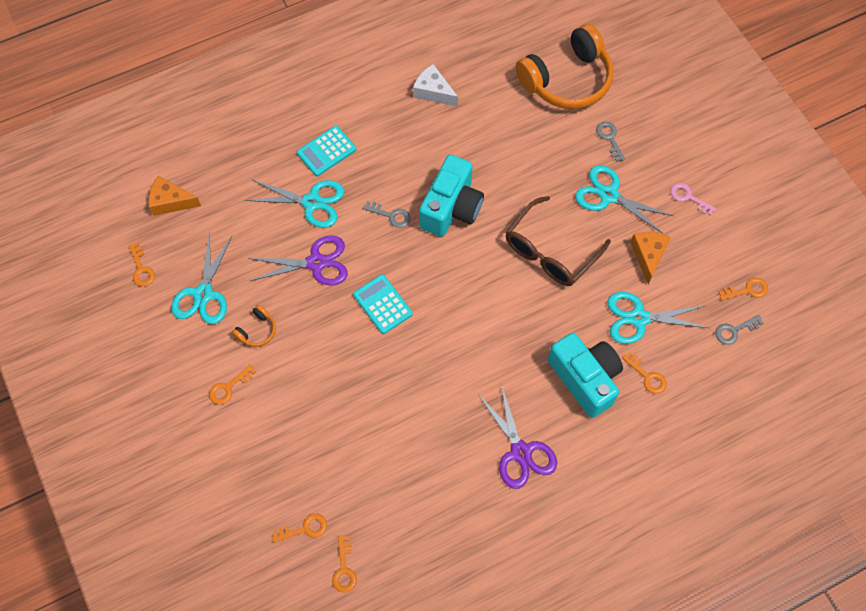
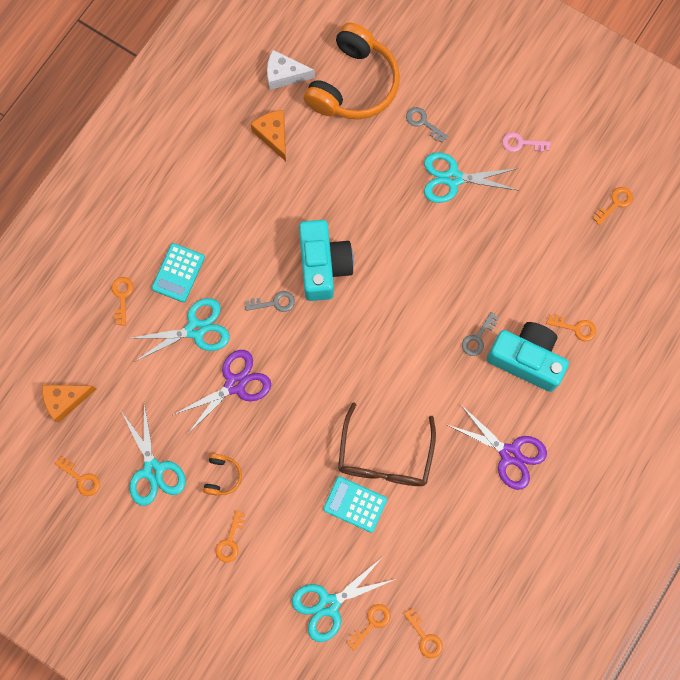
camera: 30 degrees left, 10 degrees up
turquoise calculator [353,274,413,334] -> turquoise calculator moved to [323,476,387,533]
white cheese [413,64,458,107] -> white cheese moved to [267,50,315,90]
brown glasses [506,196,611,286] -> brown glasses moved to [338,402,436,486]
turquoise scissors [607,292,709,344] -> turquoise scissors moved to [292,558,396,642]
orange cheese [631,232,671,284] -> orange cheese moved to [251,110,286,161]
grey key [715,315,763,345] -> grey key moved to [462,312,498,356]
none -> orange key [112,277,133,326]

